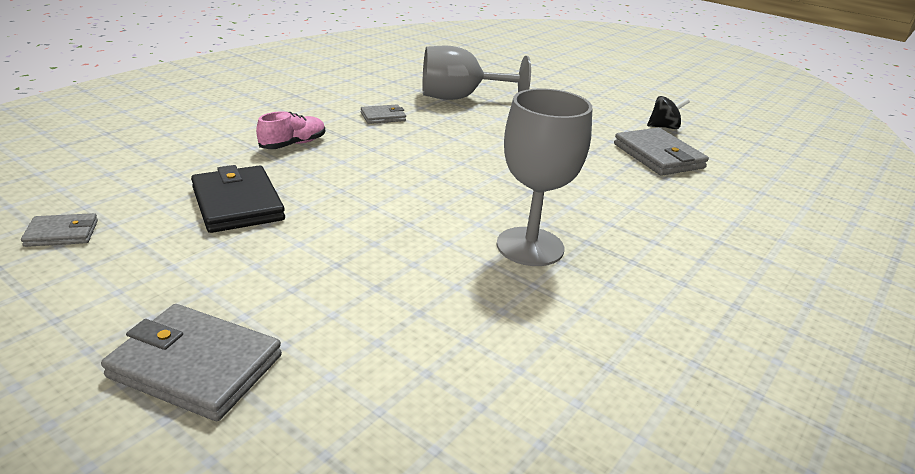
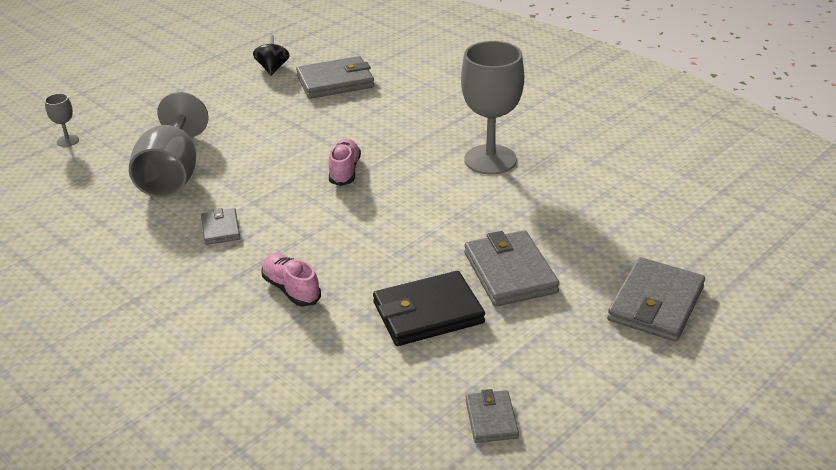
camera: 80 degrees left, 5 degrees up
none -> grey goblet [45,93,79,147]
none -> pink shoe [329,139,361,186]
none -> grey wallet [464,230,560,307]

